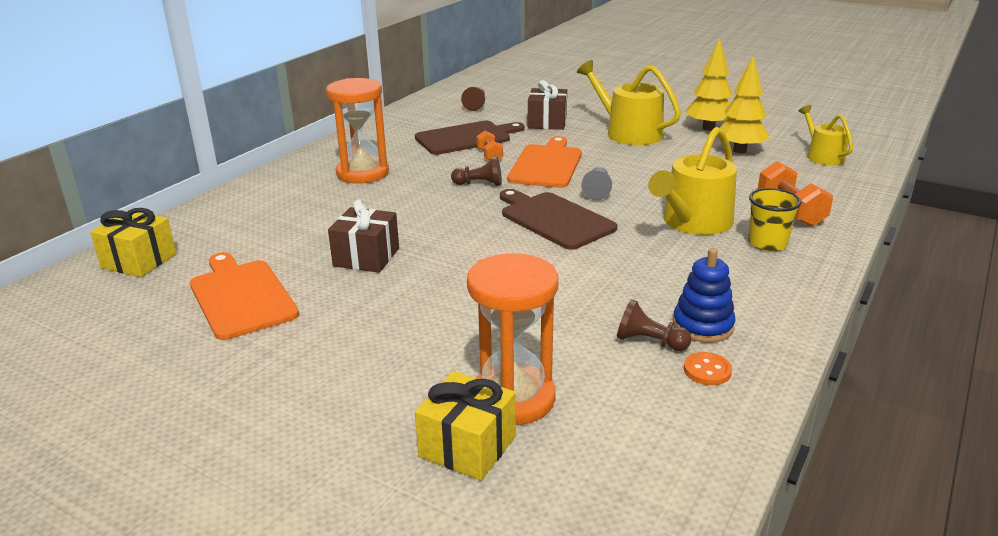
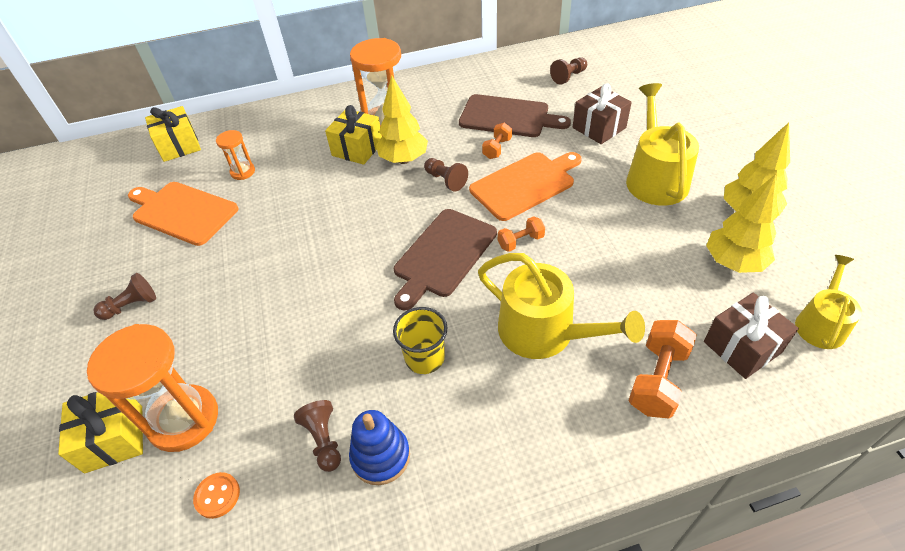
camera: 45 degrees right, 20 degrees up
orange cutting board [190,252,299,340] -> orange cutting board turned 75 degrees counterclockwise [128,182,239,246]
brown gift [328,199,399,273] -> brown gift moved to [704,293,799,379]
brown cutting board [500,189,617,250] -> brown cutting board turned 150 degrees counterclockwise [394,209,497,310]
grey pawn [581,167,612,200] -> orange dumbbell [498,216,545,252]
yellow watering can [648,127,737,235] -> yellow watering can turned 135 degrees counterclockwise [478,253,645,359]
orange button [684,352,732,385] -> orange button moved to [193,472,240,519]
yellow cup [748,188,802,251] -> yellow cup moved to [393,307,448,374]
none -> brown pawn [93,273,156,320]
none -> orange hourglass [216,130,255,180]
none -> yellow gift [325,105,382,165]
none -> yellow tree [376,75,428,164]

